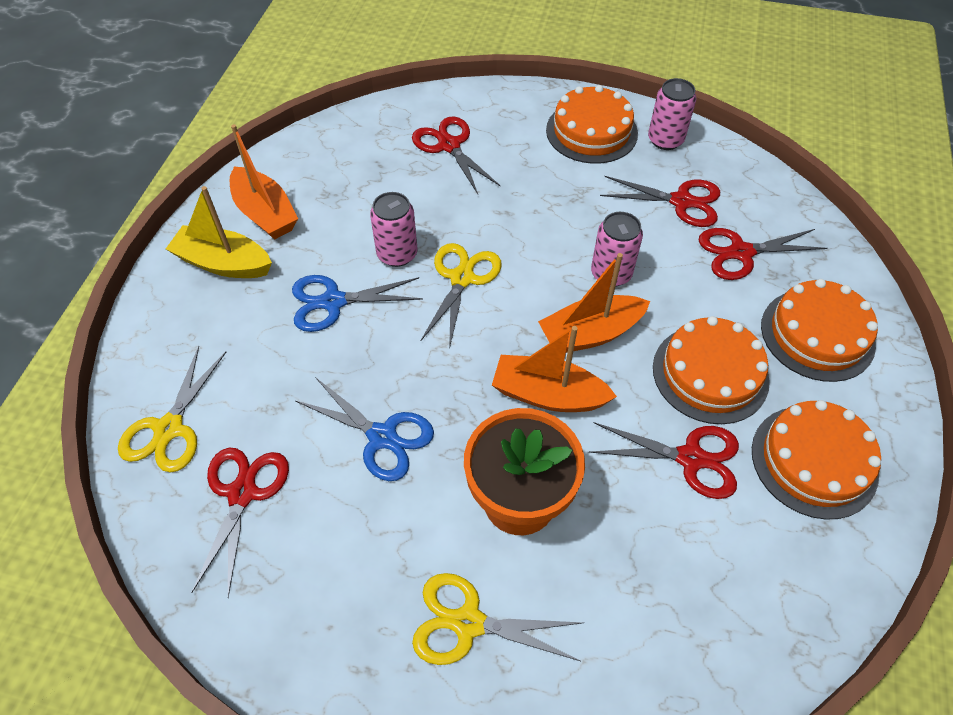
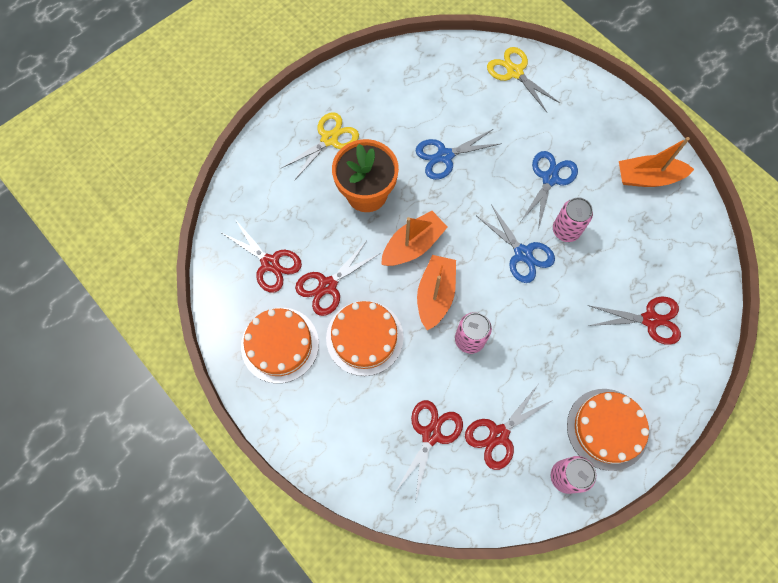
camera: 125 degrees right, 15 degrees up
yellow boat [166,186,272,278] -> none
red scissors [191,448,289,597] -> red scissors moved to [222,219,302,293]
yellow scissors [420,243,502,349] -> blue scissors [477,204,555,283]
orange cake [761,279,878,382] -> none

